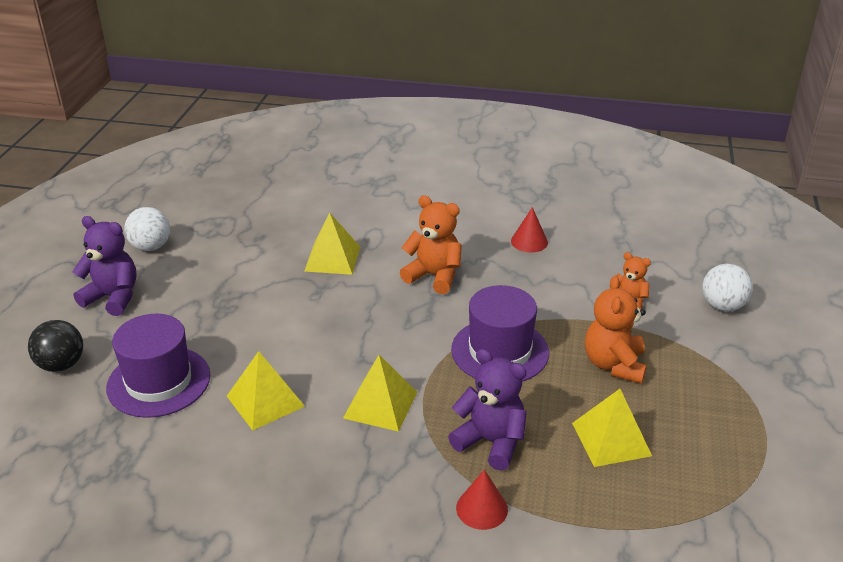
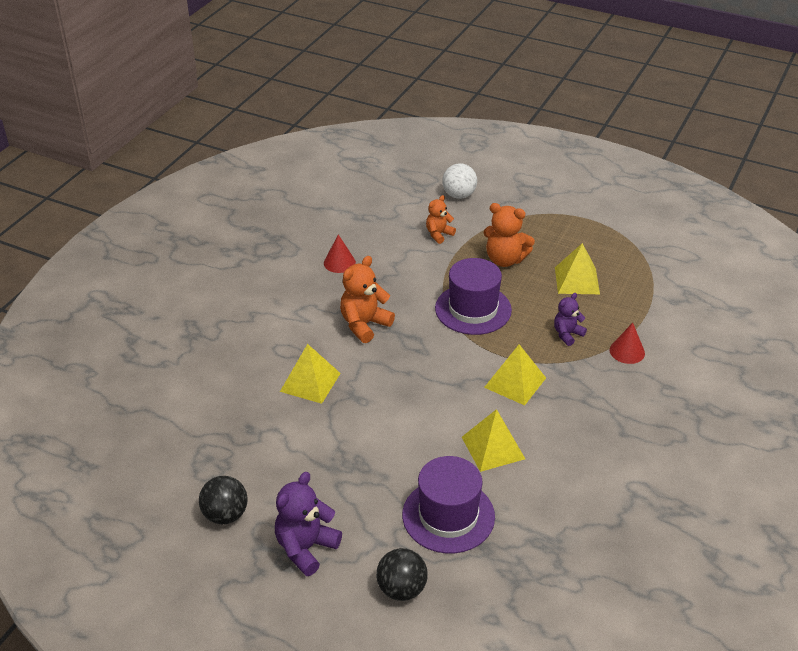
camera: 75 degrees left, 5 degrees up
white ball [124,207,170,251] -> black ball [199,476,248,524]
purple teddy bear [448,349,527,471] -> purple teddy bear [554,293,587,346], size x0.61

